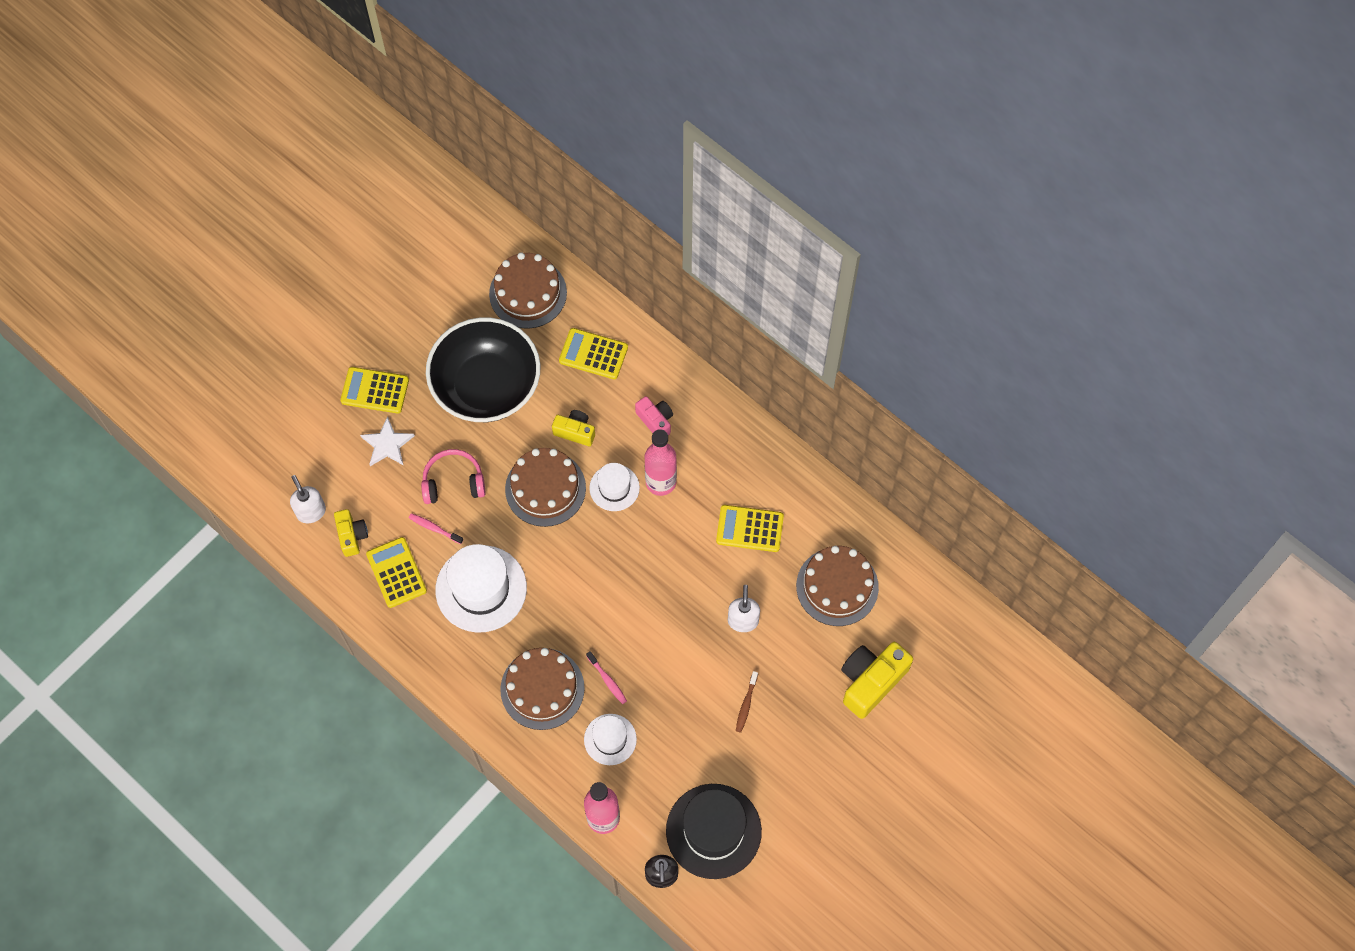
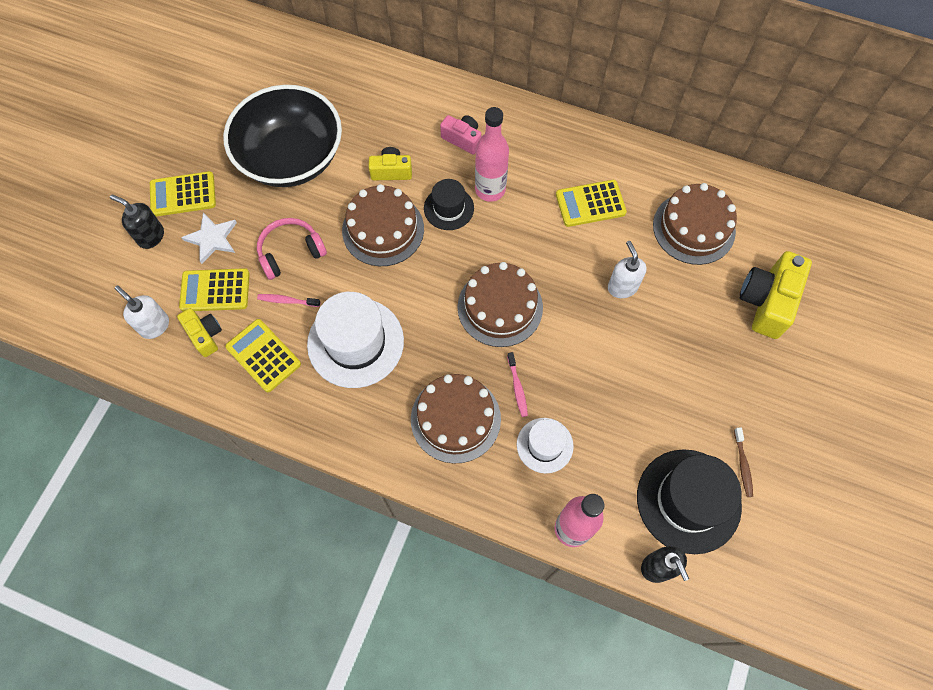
camera: 20 degrees left, 0 degrees up
brown cake [489,252,567,329] -> brown cake moved to [458,262,543,347]
yellow calculator [559,328,628,379] -> yellow calculator moved to [179,268,250,311]
pink toothbrush [586,651,627,704] -> pink toothbrush turned 45 degrees clockwise [507,352,528,417]
white hat [589,463,640,511] -> black hat [424,179,474,230]
brown toothbrush [736,671,758,733] -> brown toothbrush moved to [734,427,753,497]
none -> black soap dispenser [110,194,164,249]

